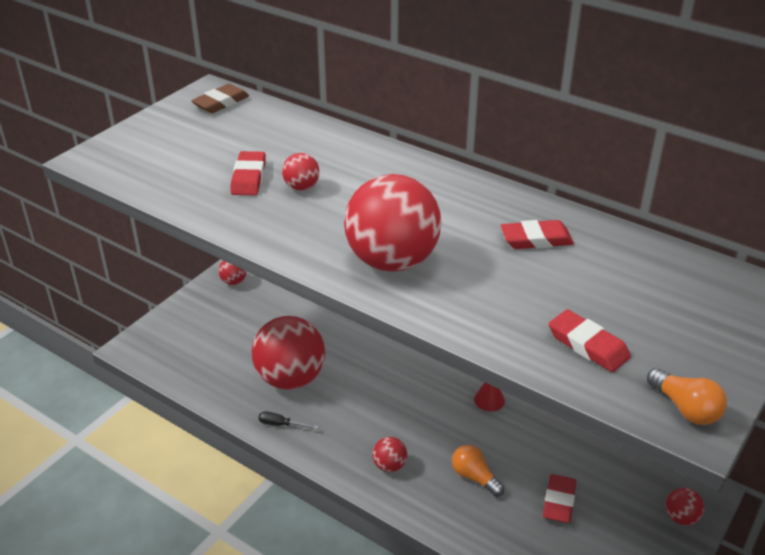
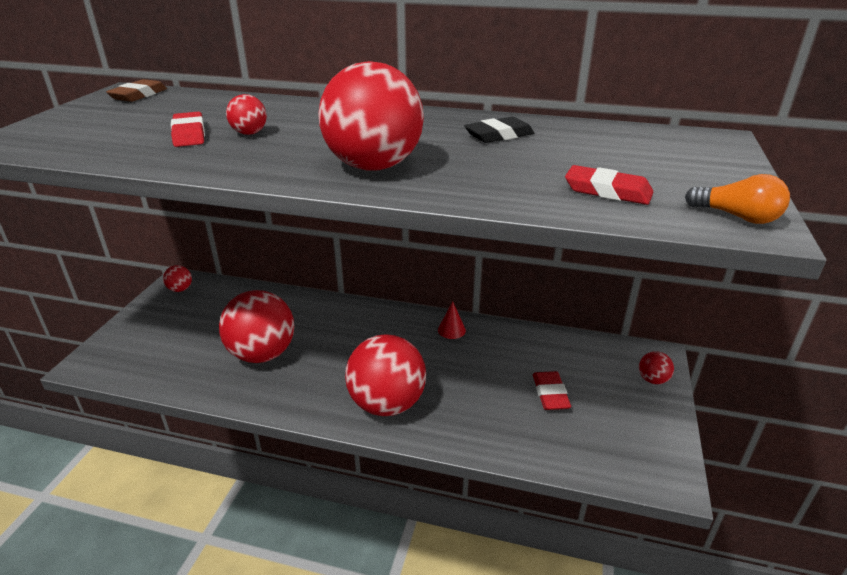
camera: 20 degrees left, 5 degrees down
black screwdriver [258,411,319,429] -> none
red ball [373,437,407,472] -> red ball [345,334,426,416], size x2.29
orange light bulb [452,445,504,497] -> none
red eraser [501,220,574,249] -> black eraser [464,117,534,143]

